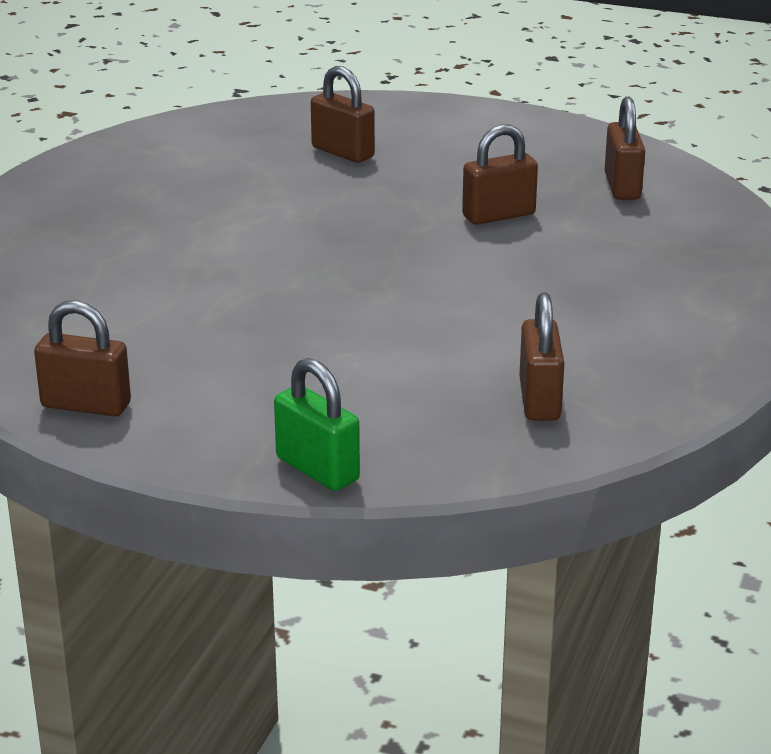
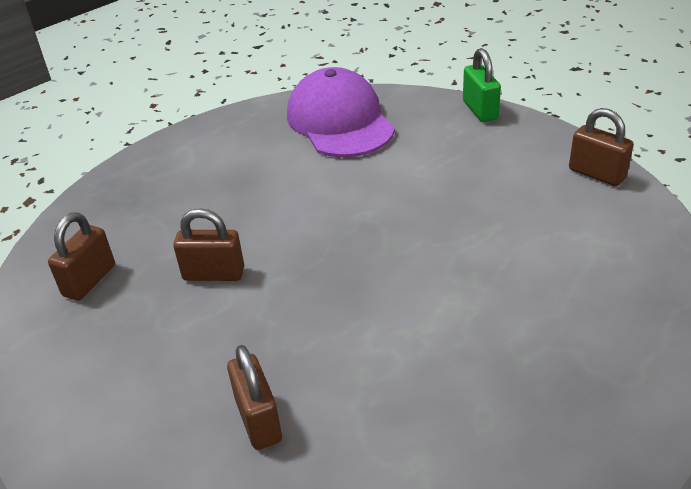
camera: 150 degrees left, 10 degrees up
brown padlock [519,293,564,421] -> purple cap [287,67,395,157]

